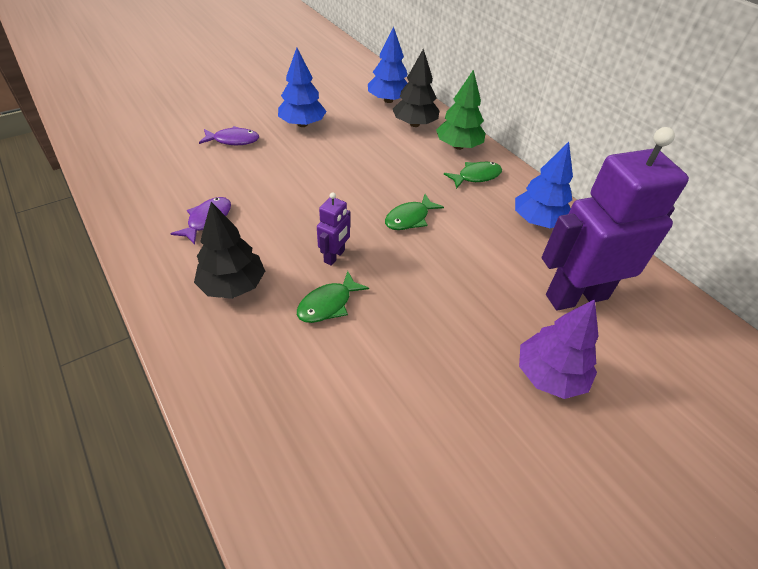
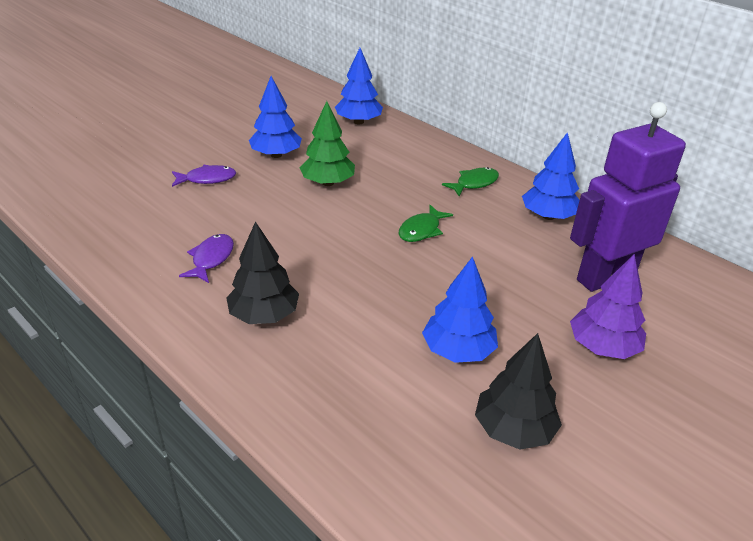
camera: 10 degrees left, 10 degrees down
green fish [297,271,369,323] -> none
purple robot [317,192,350,266] -> none
black tree [393,48,440,127] -> black tree moved to [475,333,562,450]
green tree [436,69,485,150] -> green tree moved to [300,101,355,186]
none -> blue tree [422,256,498,363]

